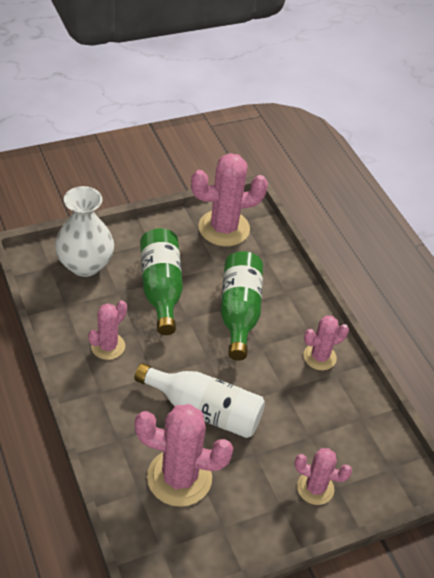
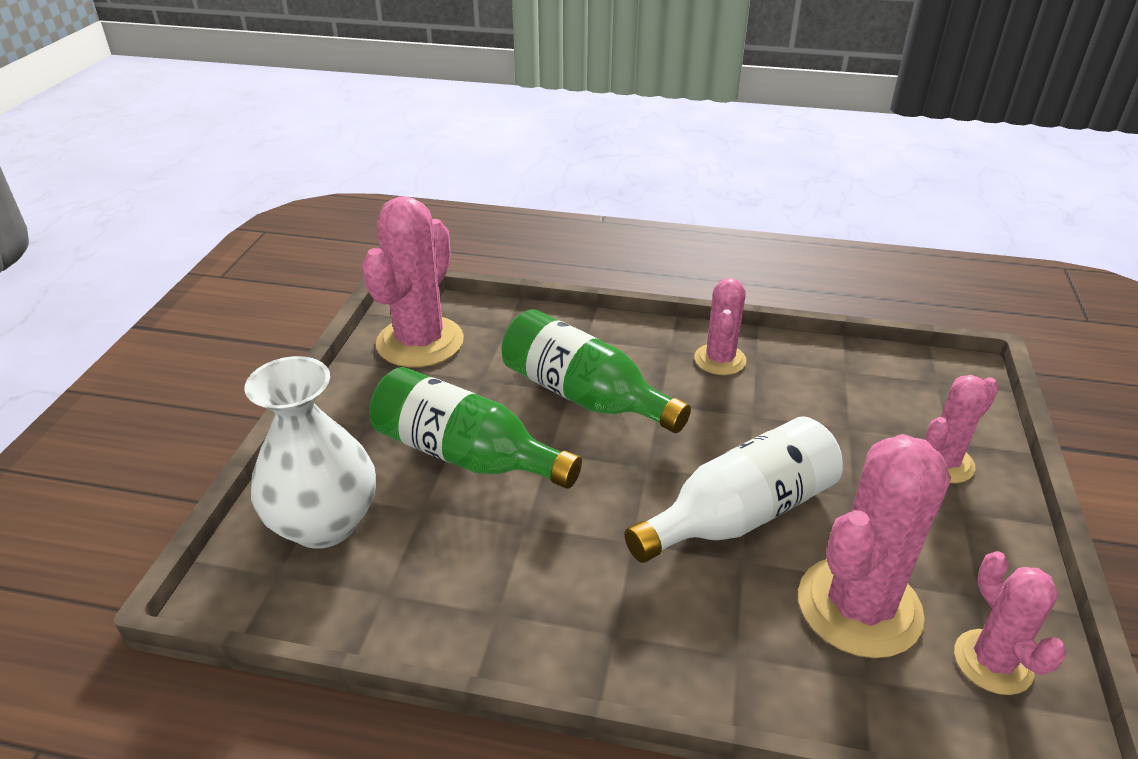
camera: 50 degrees left, 10 degrees down
pink cactus [88,300,127,360] -> pink cactus moved to [954,551,1067,695]

